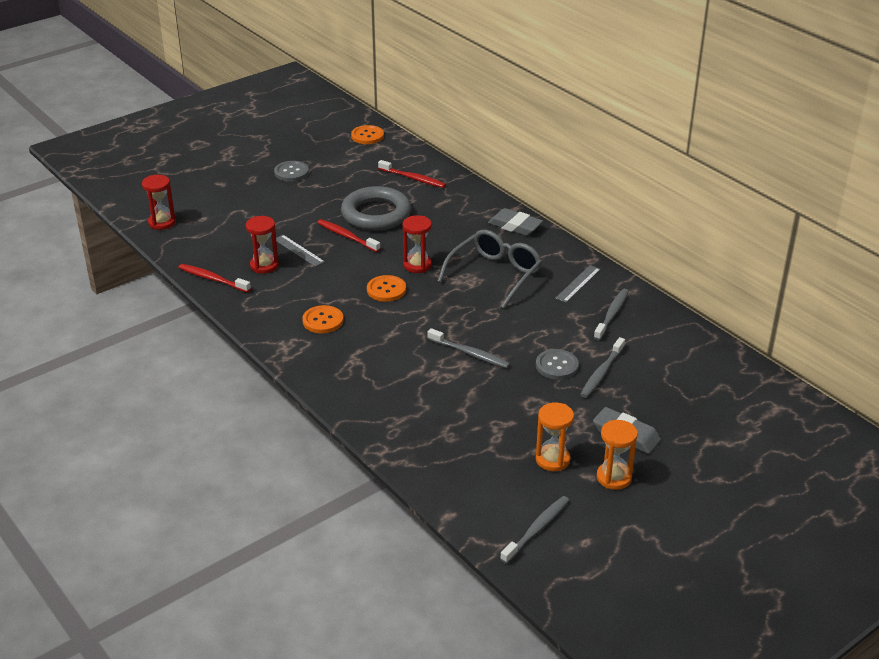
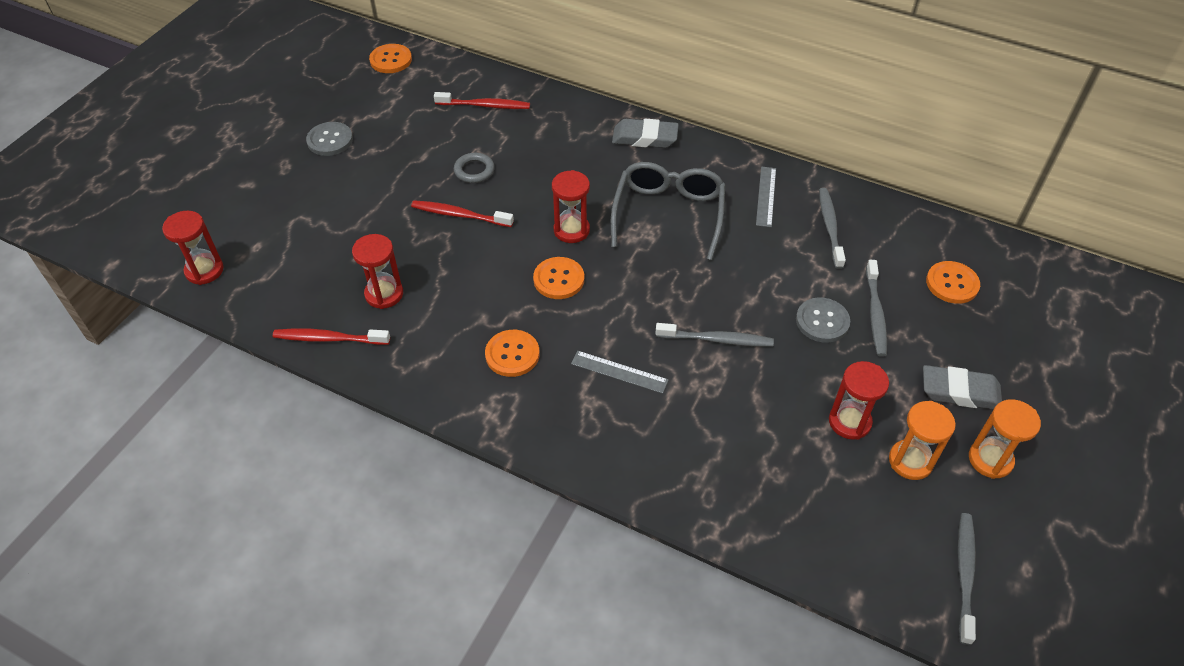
camera: 25 degrees left, 15 degrees up
grey ruler [276,235,325,267] -> grey ruler moved to [571,351,669,394]
grey ring [341,186,411,231] -> grey ring [454,153,495,183], size x0.45
none -> red hourglass [829,361,889,440]
none -> orange button [926,261,980,304]

